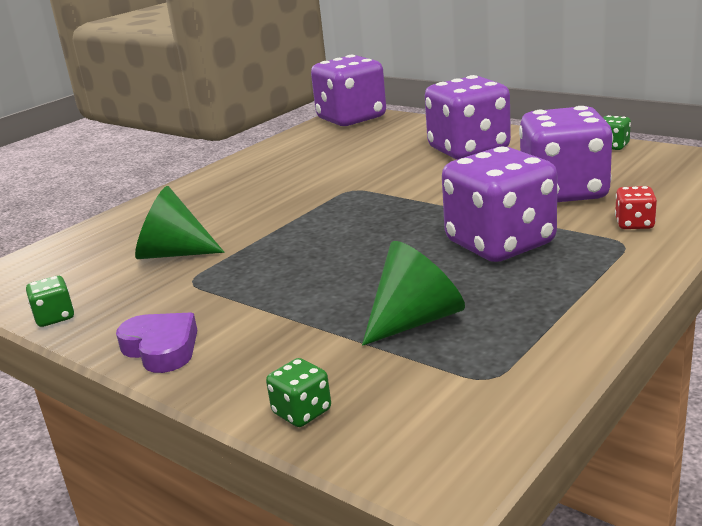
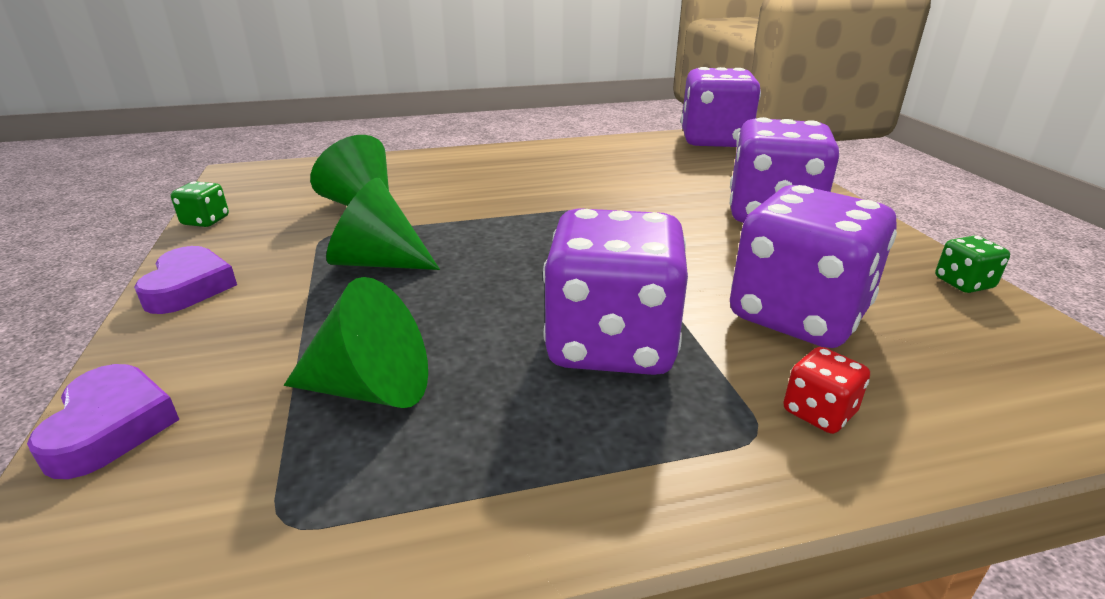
camera: 35 degrees right, 5 degrees up
green dice [266,358,331,427] -> purple heart [27,364,180,479]
none -> green cone [326,178,440,270]

